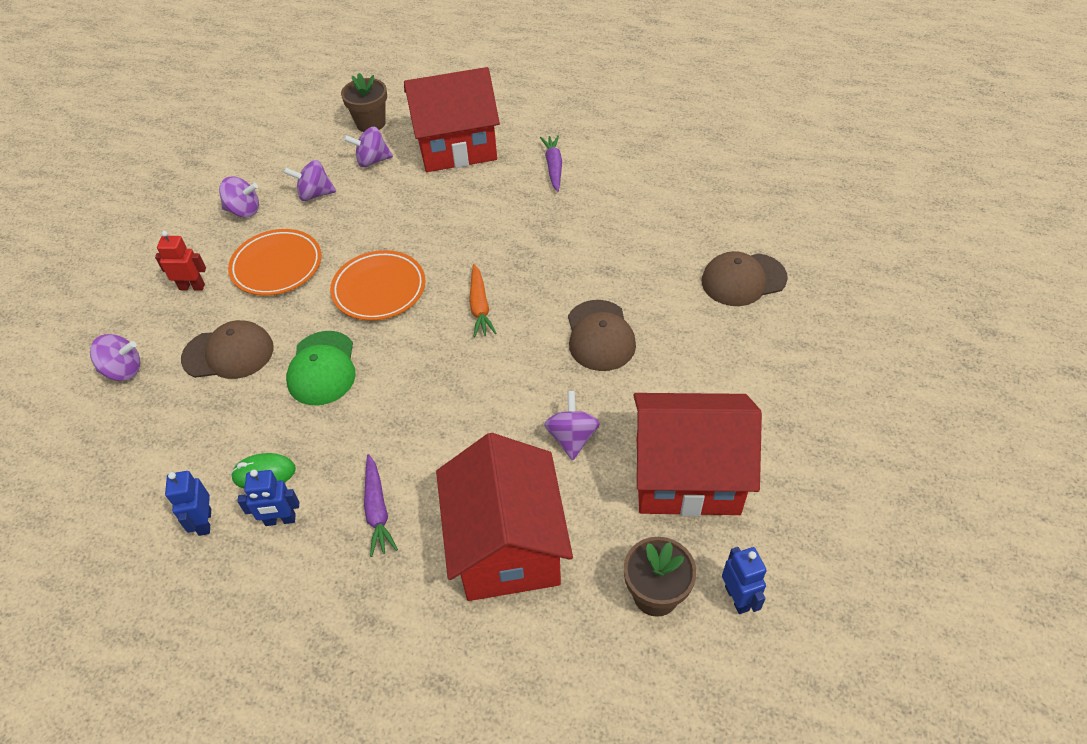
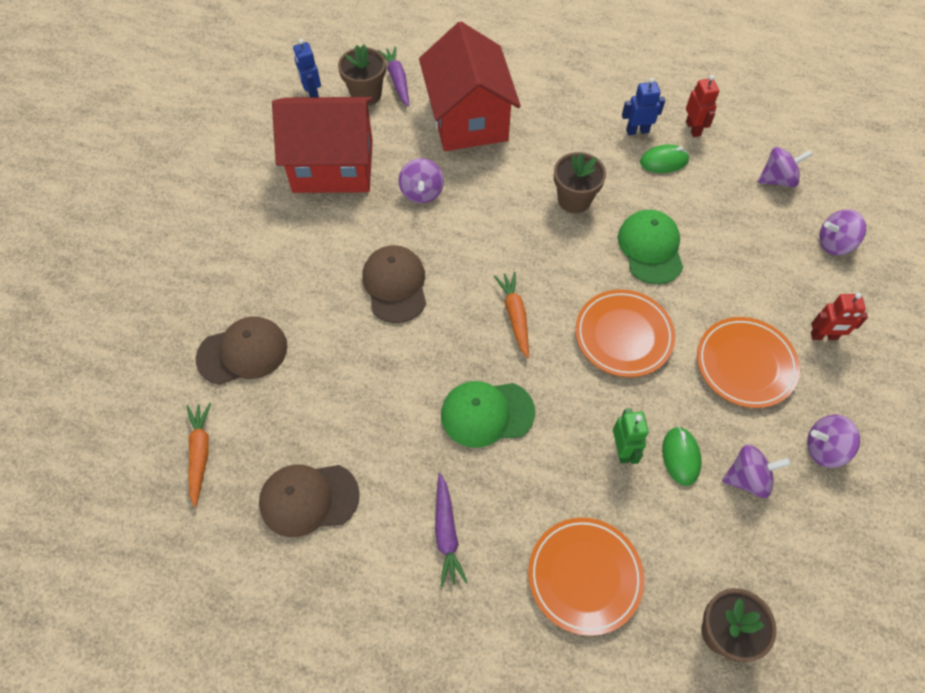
camera: 175 degrees right, 10 degrees up
blue robot [165,471,211,536] -> red robot [686,75,719,137]
brown cap [181,320,274,379] -> brown cap moved to [259,465,360,537]
purple spinning top [344,127,393,167] -> purple spinning top moved to [758,147,813,187]
purple carrot [364,454,398,557] -> purple carrot moved to [378,46,409,107]
red house [404,67,500,172] -> orange plate [528,518,644,636]
none -> orange carrot [186,403,211,507]
none -> green cap [441,381,535,448]
none -> brown flower pot [554,152,606,213]
none -> green robot [613,408,649,464]
none -> green mouse [662,427,702,486]

